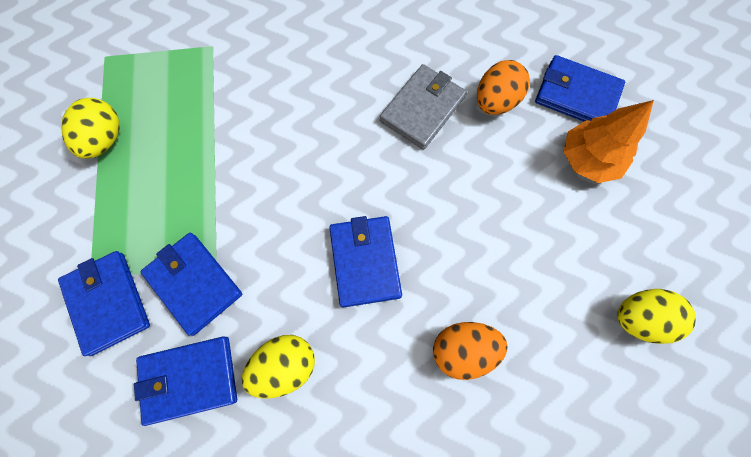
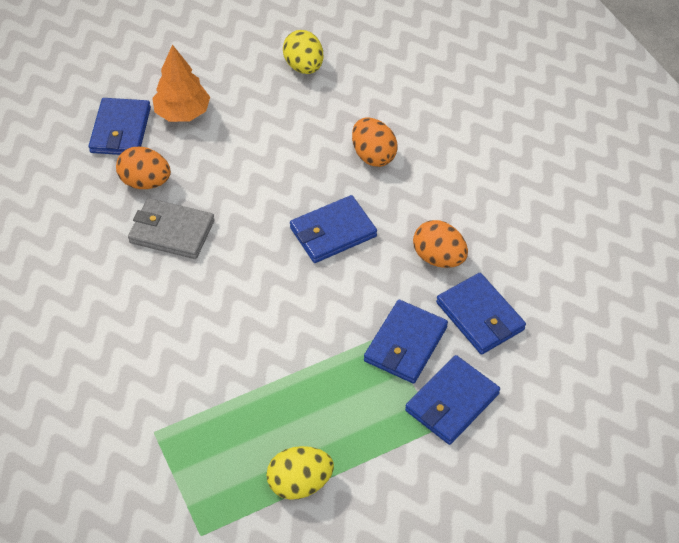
camera: 110 degrees left, 20 degrees down
yellow egg [241,335,315,398] -> orange egg [413,220,468,268]

